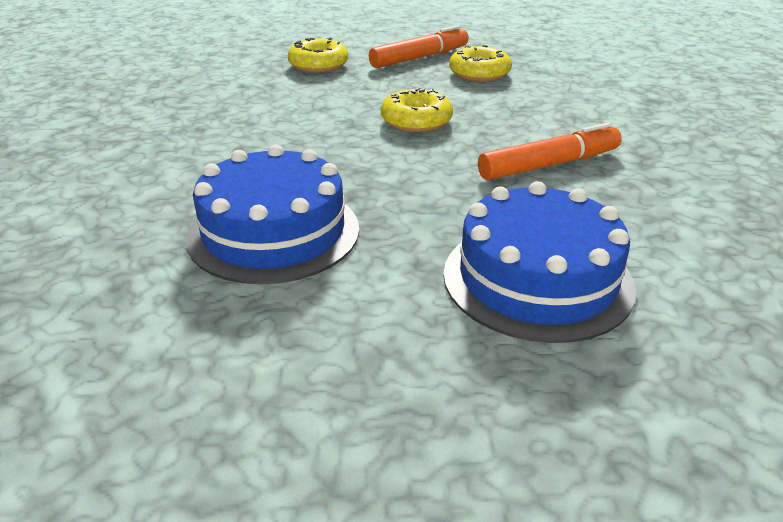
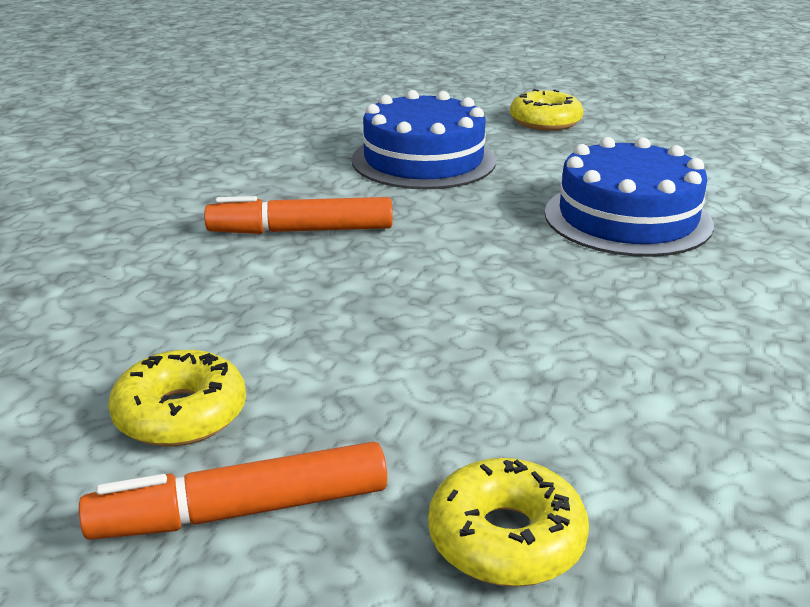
camera: 160 degrees left, 5 degrees down
yellow donut [381,88,453,132] -> yellow donut moved to [510,89,584,131]

